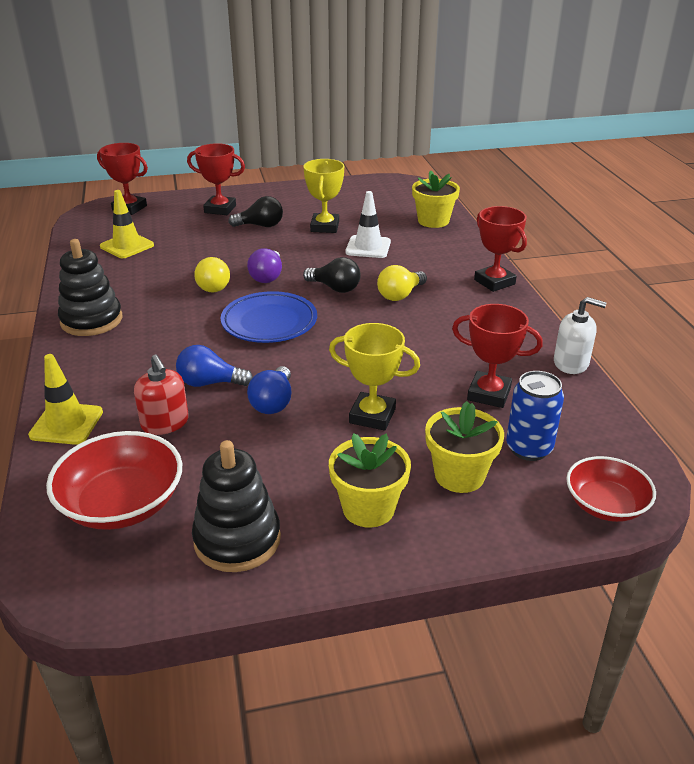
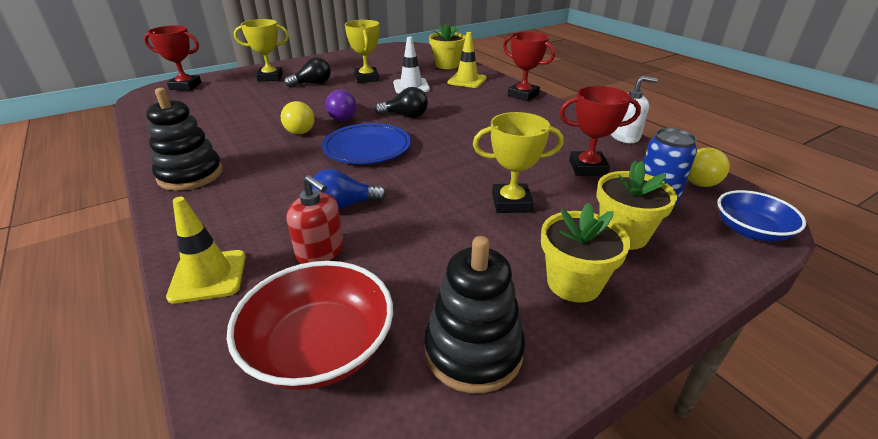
camera: 20 degrees left, 0 degrees up
yellow traffic cone [100,190,154,258] -> yellow traffic cone moved to [448,32,487,88]
red trophy [187,143,245,215] -> yellow trophy [234,19,289,82]
blue light bulb [247,366,291,414] -> none
yellow light bulb [377,265,427,301] -> yellow light bulb moved to [688,147,730,187]
red bowl [566,456,656,522] -> blue bowl [717,190,806,241]

